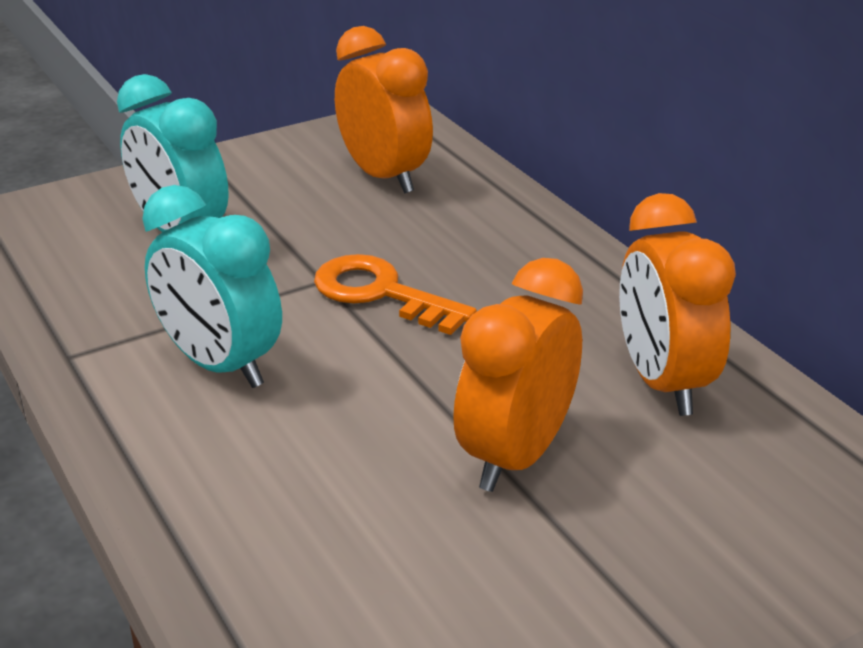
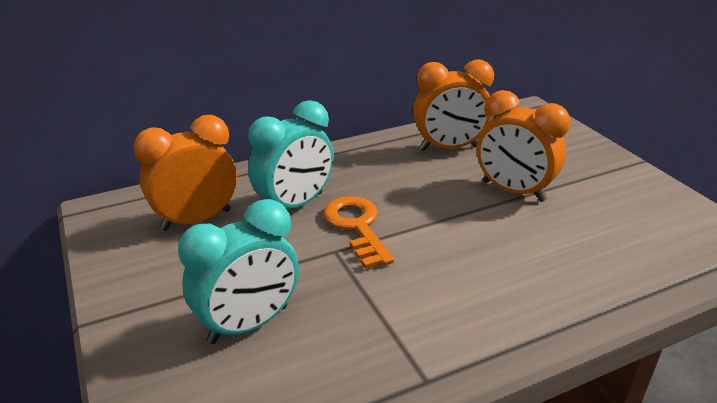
camera: 85 degrees left, 0 degrees up
turquoise clock [142,185,282,388] -> turquoise clock moved to [248,100,334,209]
orange key [314,254,477,335] -> orange key turned 120 degrees clockwise [323,196,394,269]

